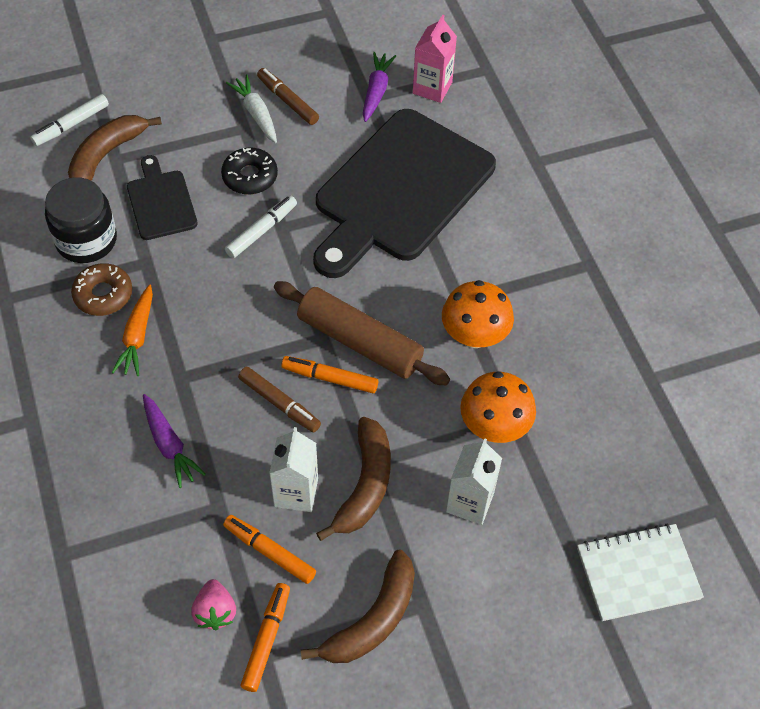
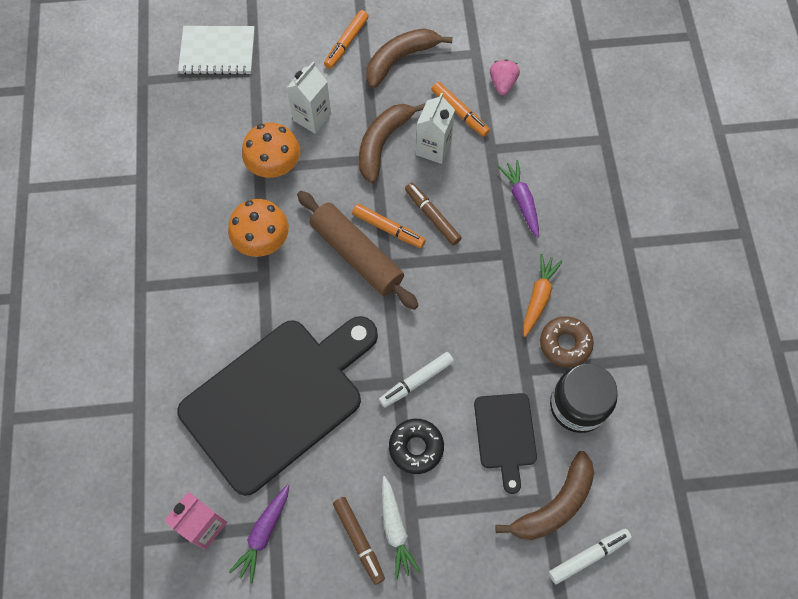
camera: 165 degrees left, 10 degrees up
orange marker [241,583,290,692] -> orange marker moved to [324,10,369,69]

